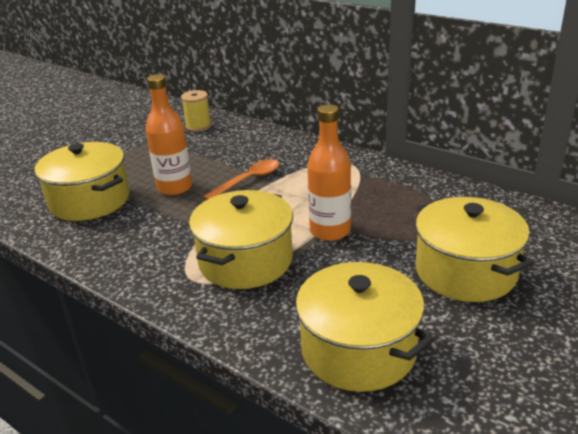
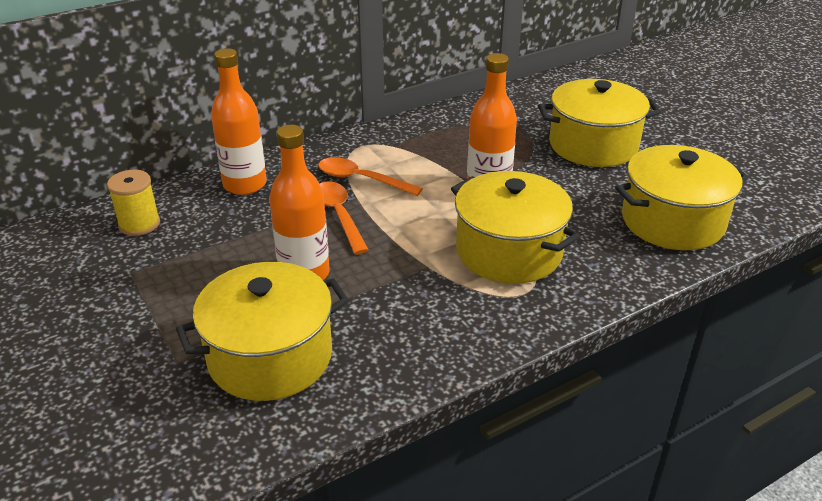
camera: 70 degrees left, 5 degrees up
none -> orange bottle [211,48,267,195]
none -> orange spoon [318,157,423,196]

